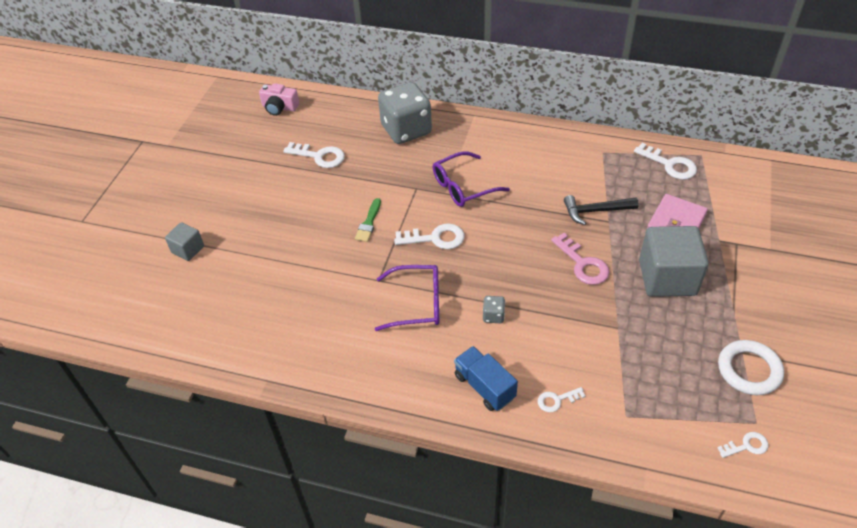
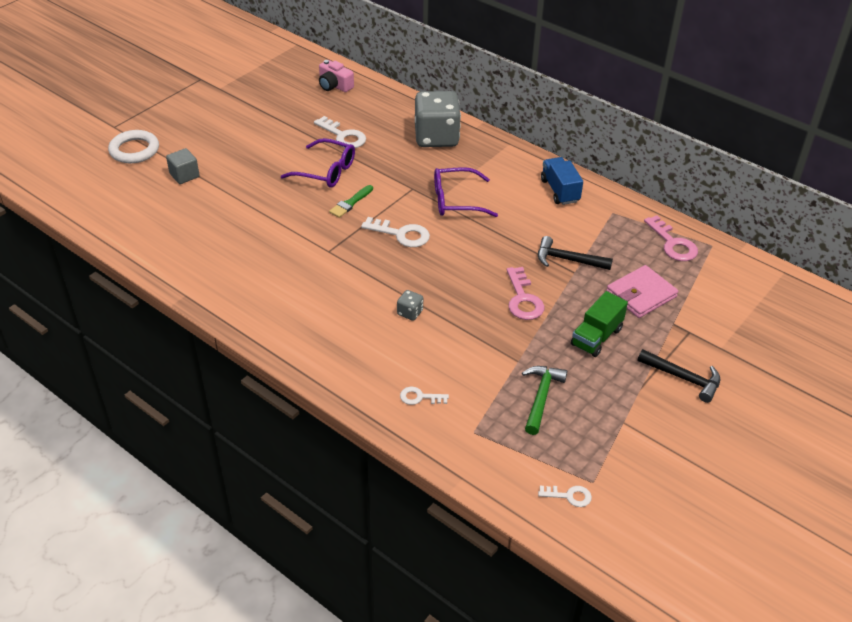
camera: 20 degrees right, 5 degrees down
purple glasses [375,265,439,331] -> purple glasses moved to [281,138,355,188]
blue truck [454,346,518,411] -> blue truck moved to [541,157,583,205]
white key [634,143,697,180] -> pink key [644,215,698,261]
grey cube [639,226,709,297] -> green truck [571,291,628,357]
white ring [718,340,784,395] -> white ring moved to [108,130,159,163]
none -> green hammer [522,366,567,435]
none -> black hammer [637,349,720,403]

